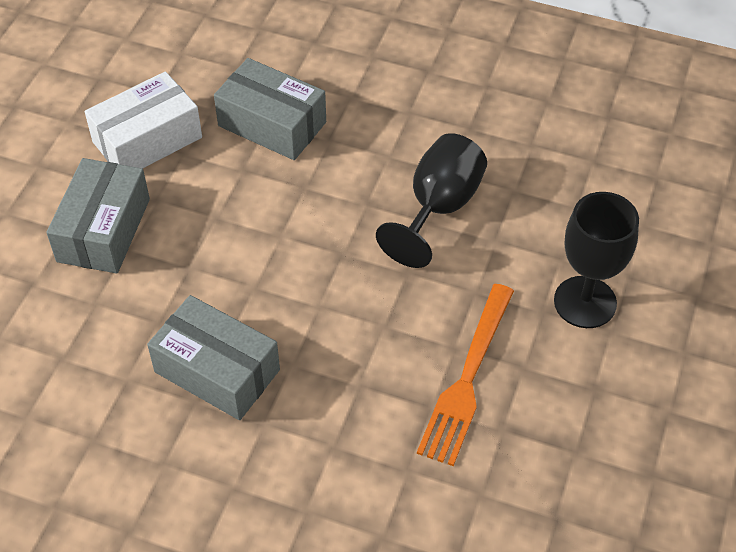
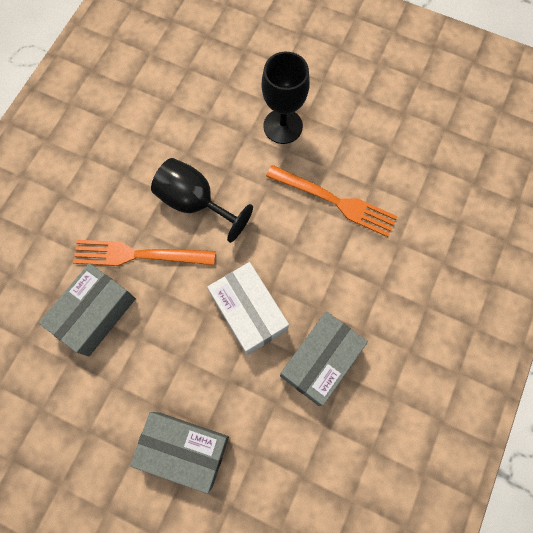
camera: 85 degrees left, 20 degrees up
white box [85,71,202,169] -> white box moved to [207,262,289,355]
none -> orange fork [73,240,215,266]

